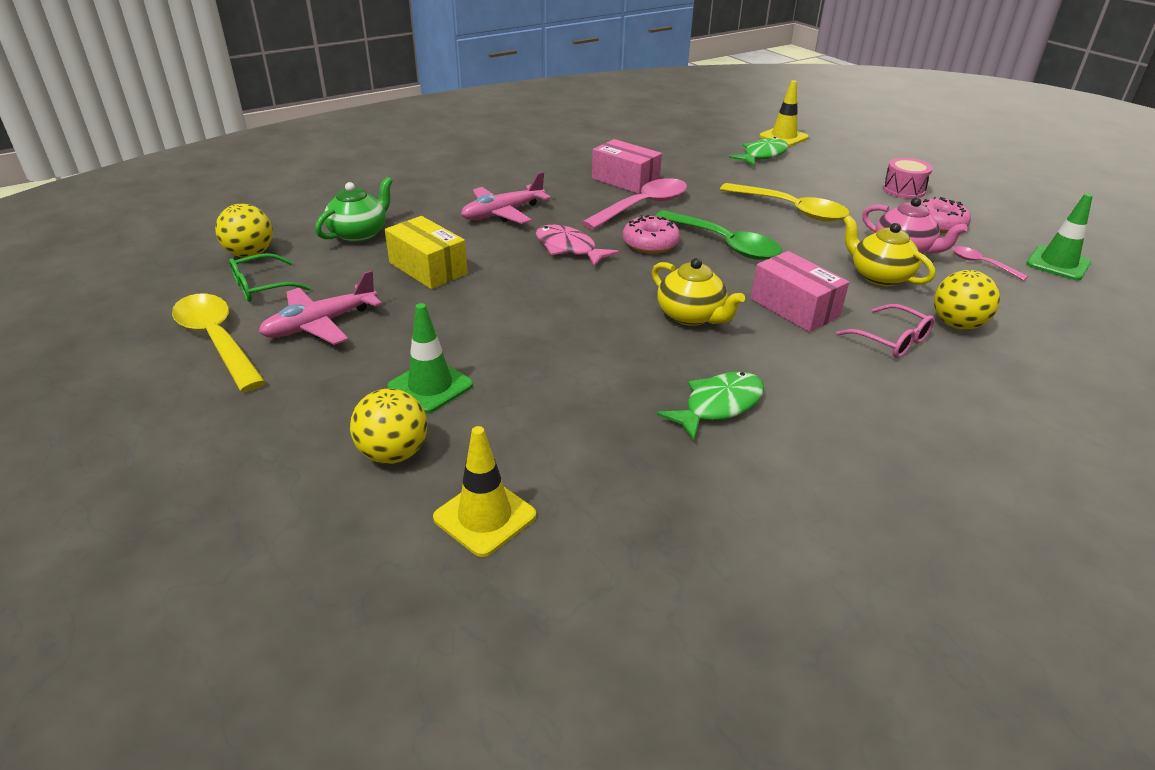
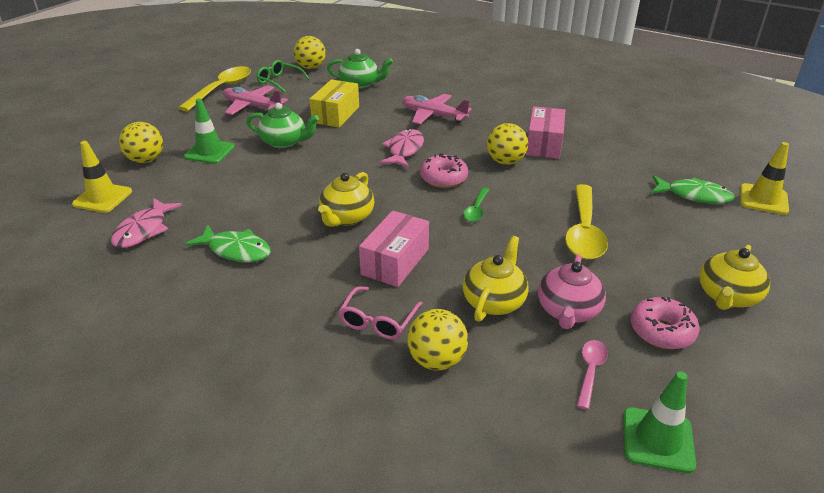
camera: 65 degrees right, 0 degrees up
pink spoon [582,178,687,229] -> yellow ball [487,123,528,165]
green spoon [655,210,782,260] -> green spoon [463,188,489,222], size x0.50
pink drum [883,158,933,199] -> yellow teapot [699,245,770,310]
none -> pink fish [111,198,182,248]
none -> green teapot [246,103,319,149]

